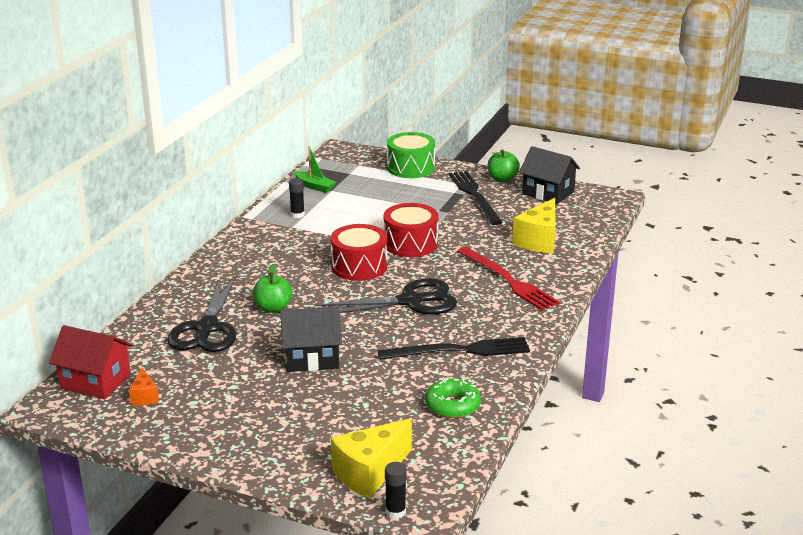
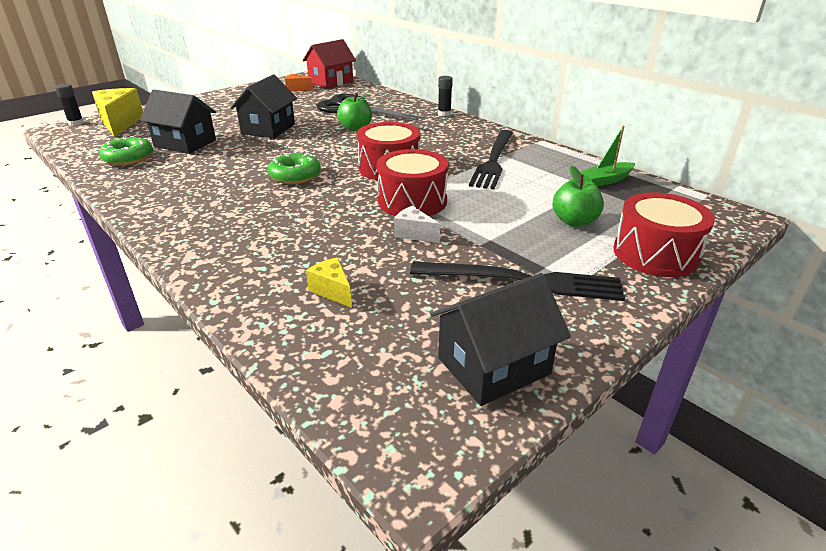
camera: 115 degrees right, 5 degrees up
black glue stick [289,178,305,218] -> black glue stick moved to [438,76,453,117]
black scissors [315,278,457,315] -> green donut [268,151,321,184]
black fork [377,337,530,360] -> black fork moved to [469,130,513,189]
green drum [387,132,435,178] -> red drum [613,192,715,277]
red fork [457,247,560,311] -> none
green apple [488,149,520,182] -> green apple moved to [552,166,604,227]
yellow cheese [512,198,556,253] -> yellow cheese [306,257,352,308], size x0.51
none -> black house [140,90,216,154]
none -> white cheese [394,206,440,243]

